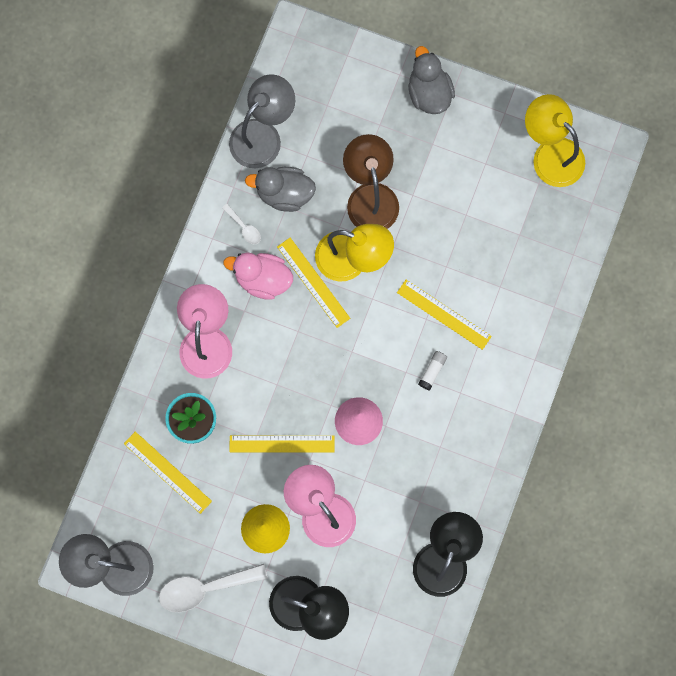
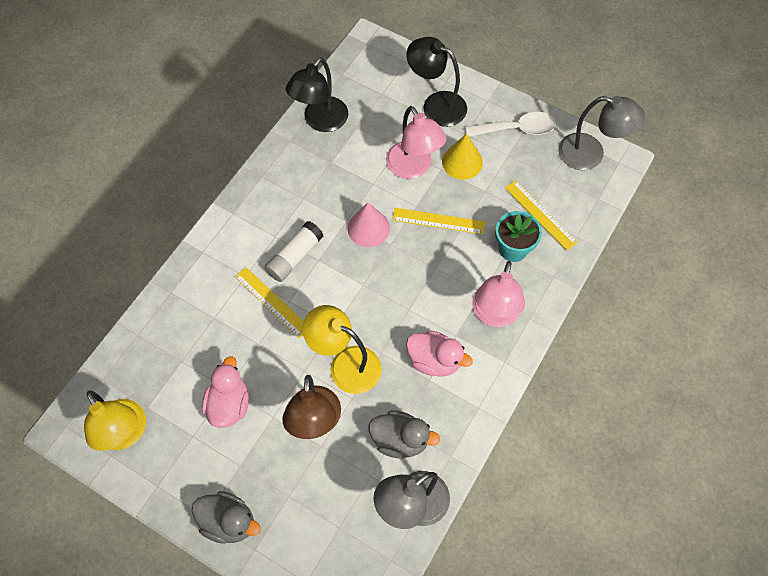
camera: 170 degrees left, 15 degrees down
white spoon [222,204,261,244] -> none
yellow ruler [277,238,350,328] -> none
grey duck [408,46,455,114] -> grey duck turned 60 degrees counterclockwise [192,491,261,544]
white glue stick [418,351,447,390] -> white glue stick [265,221,323,282], size x1.86
none -> pink duck [202,356,249,428]

